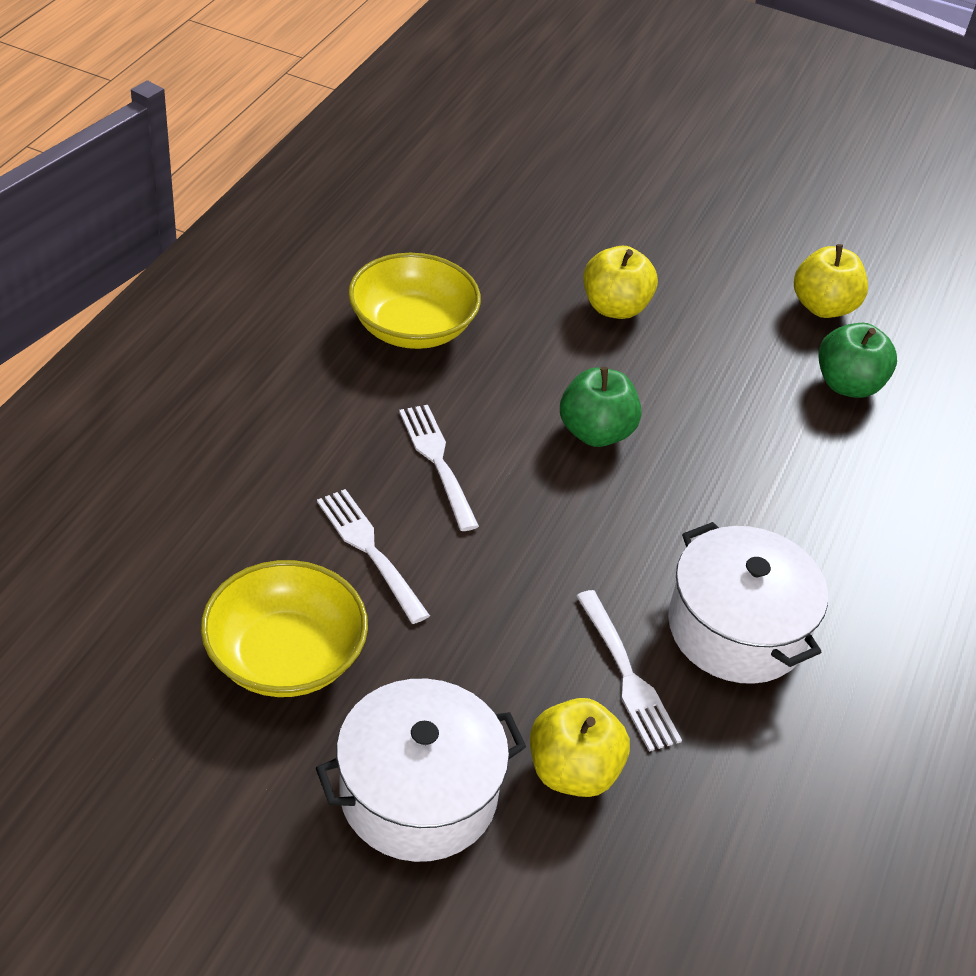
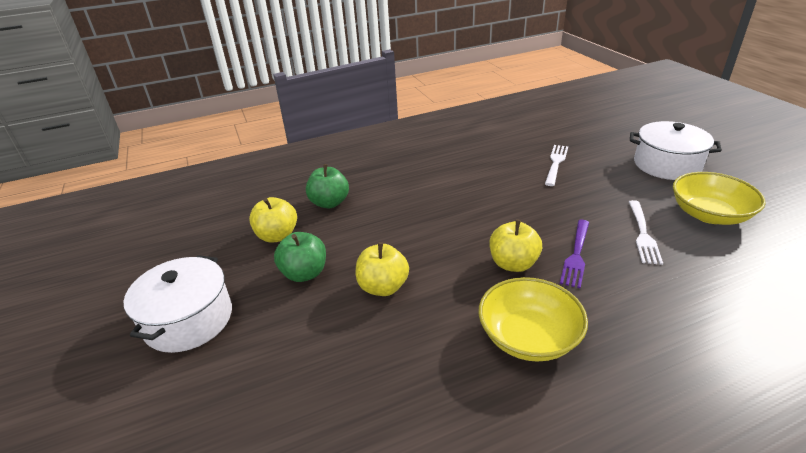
camera: 130 degrees left, 10 degrees down
white fork [399,405,479,531] -> purple fork [560,220,589,288]
yellow apple [530,698,630,797] -> yellow apple moved to [490,219,542,272]
green apple [560,367,642,447] -> green apple moved to [274,232,326,282]
white pot [668,522,828,684] -> white pot moved to [124,255,232,353]

